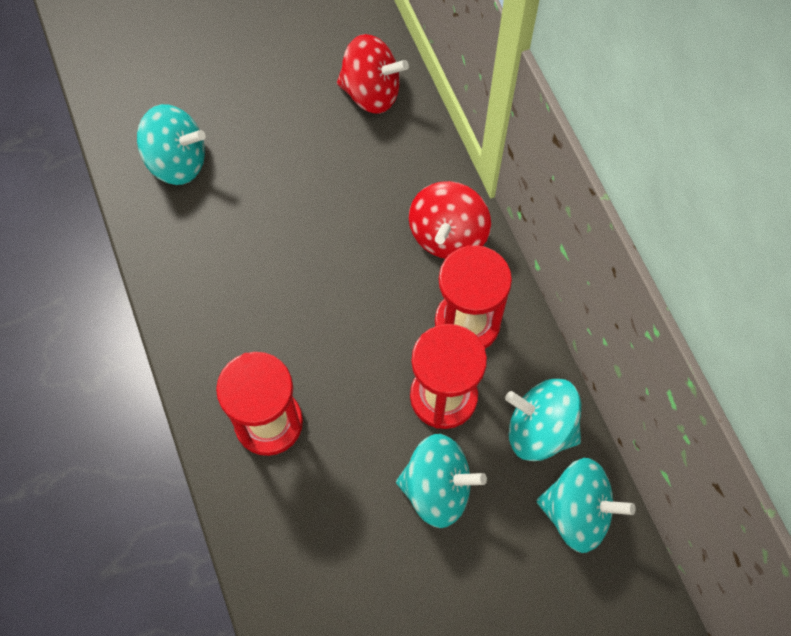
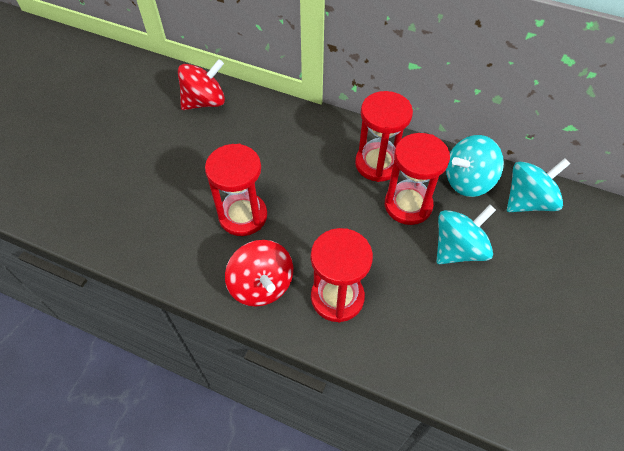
camera: 45 degrees left, 10 degrees down
turquoise spinning top [137,104,206,185] -> none
red spinning top [409,181,491,259] -> red spinning top moved to [225,240,293,307]
none -> red hourglass [205,144,267,236]

